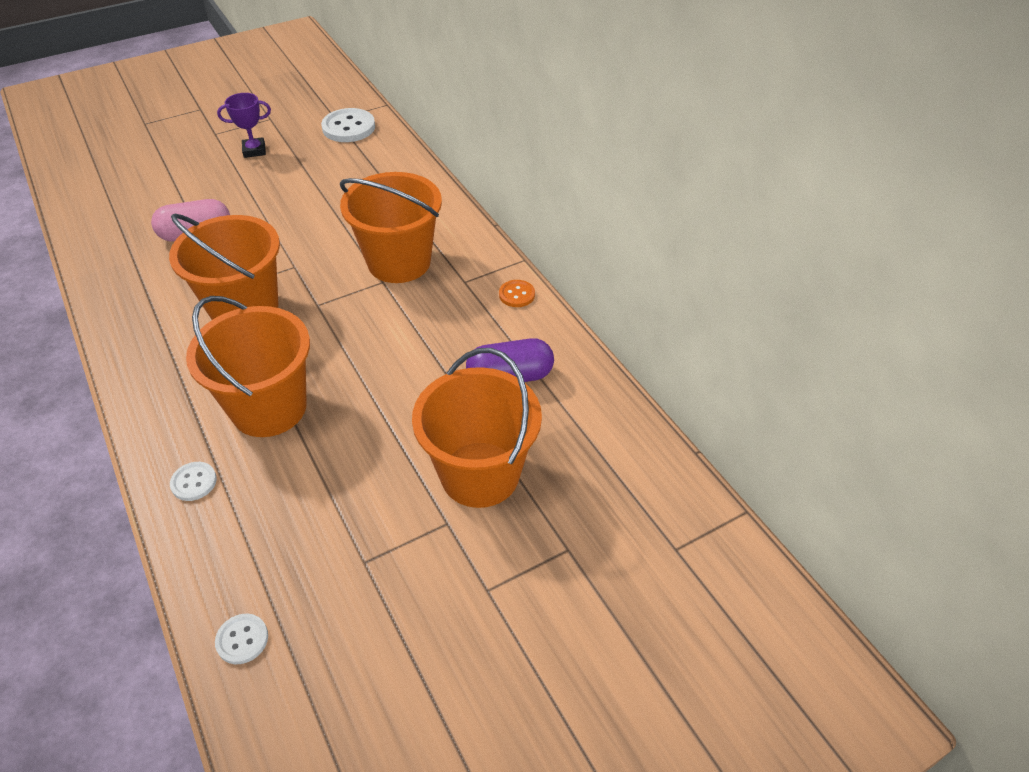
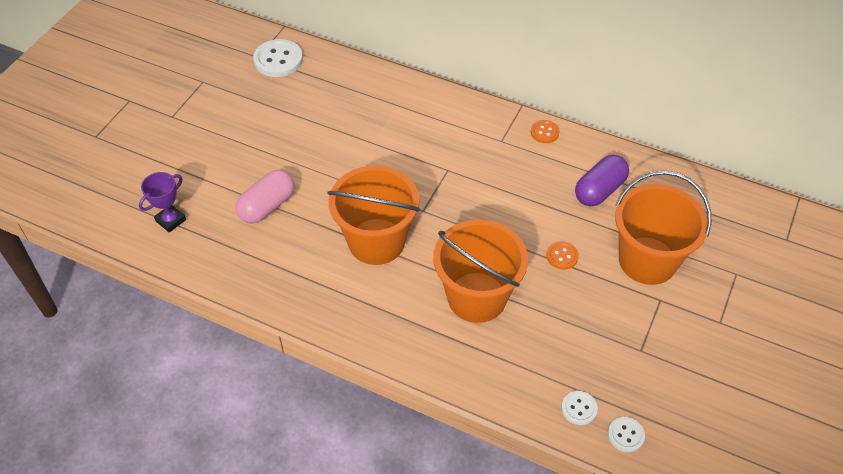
camera: 35 degrees left, 5 degrees up
white button [170,462,217,501] -> white button moved to [561,391,598,425]
purple trophy [217,93,271,158] -> purple trophy moved to [139,172,186,233]
orange bucket [340,172,442,283] -> none
none -> orange button [546,241,579,269]

